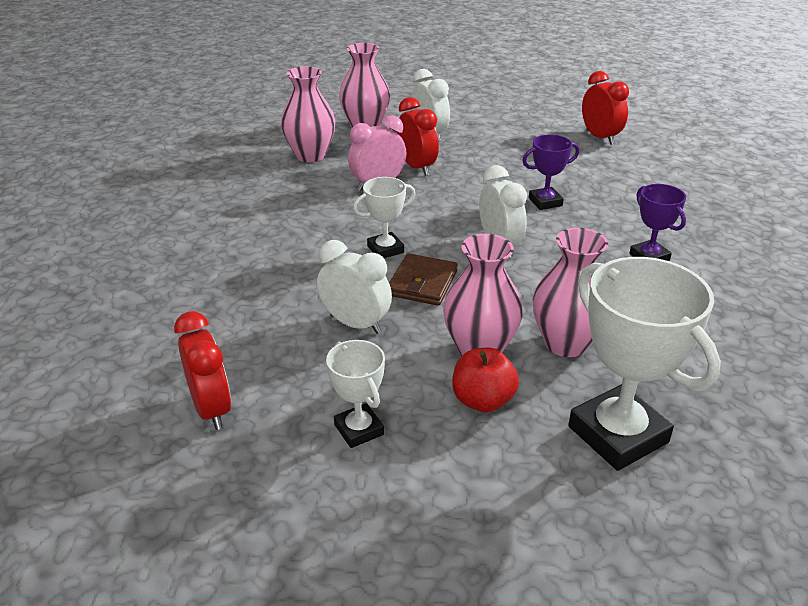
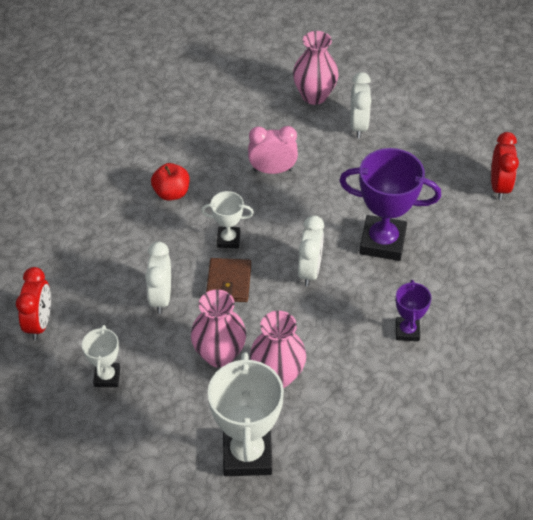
camera: 30 degrees right, 15 degrees up
pink vase [281,66,335,162] -> none
white clock [317,240,392,334] -> white clock turned 150 degrees counterclockwise [145,241,171,314]
brown wallet [389,253,458,306] -> brown wallet turned 45 degrees counterclockwise [206,258,251,302]
red clock [397,97,439,176] -> none
red apple [452,347,519,412] -> red apple moved to [151,163,190,201]
purple trophy [522,134,579,210] -> purple trophy [339,148,441,261], size x1.89

